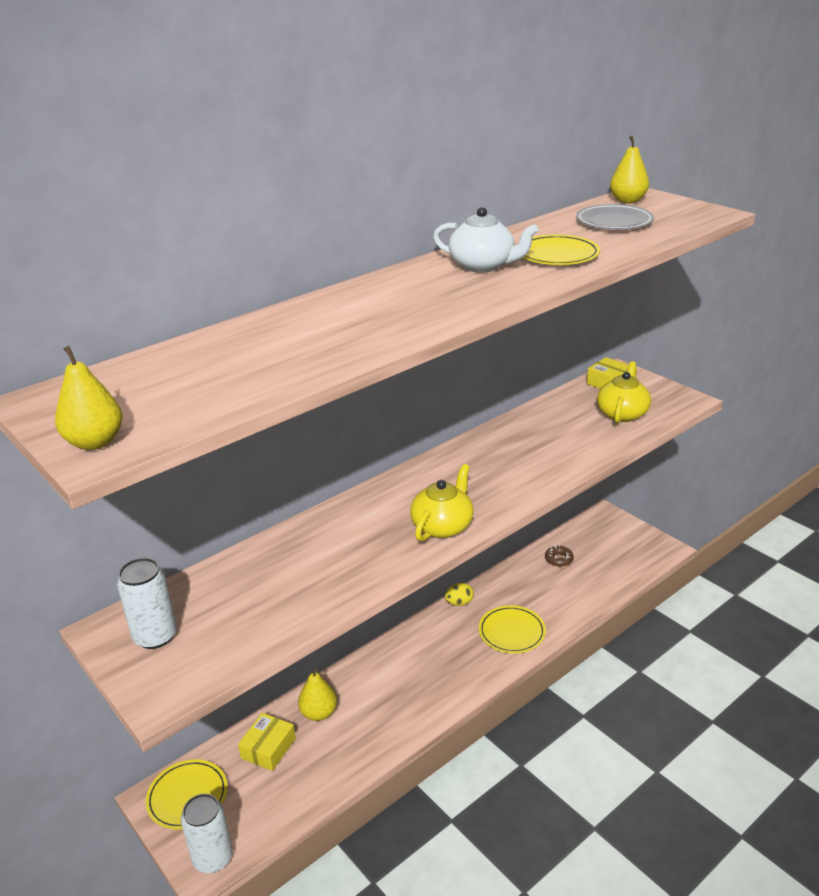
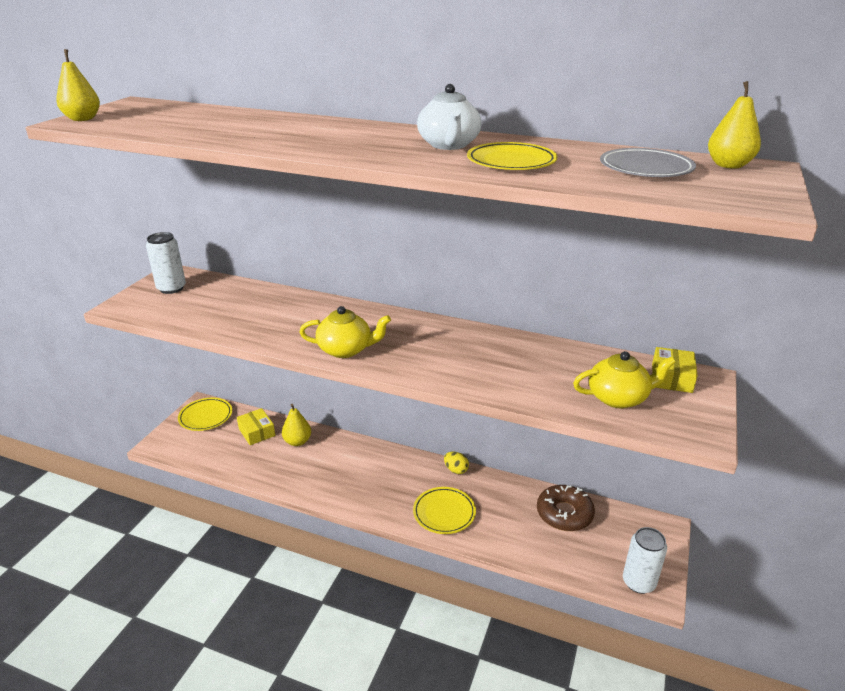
camera: 60 degrees right, 0 degrees up
white can [181,794,233,873] -> white can moved to [623,527,667,594]
yellow box [238,713,296,771] -> yellow box turned 60 degrees clockwise [237,408,275,445]
brown donut [545,545,574,567] -> brown donut [537,485,595,531], size x1.92

